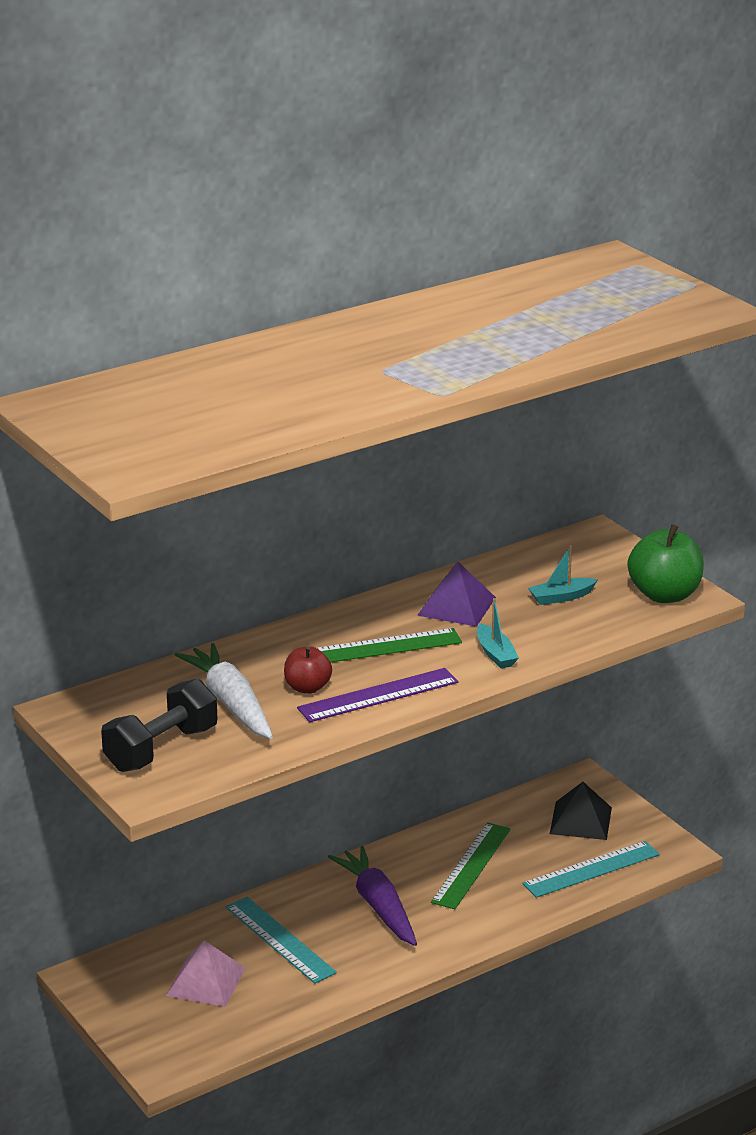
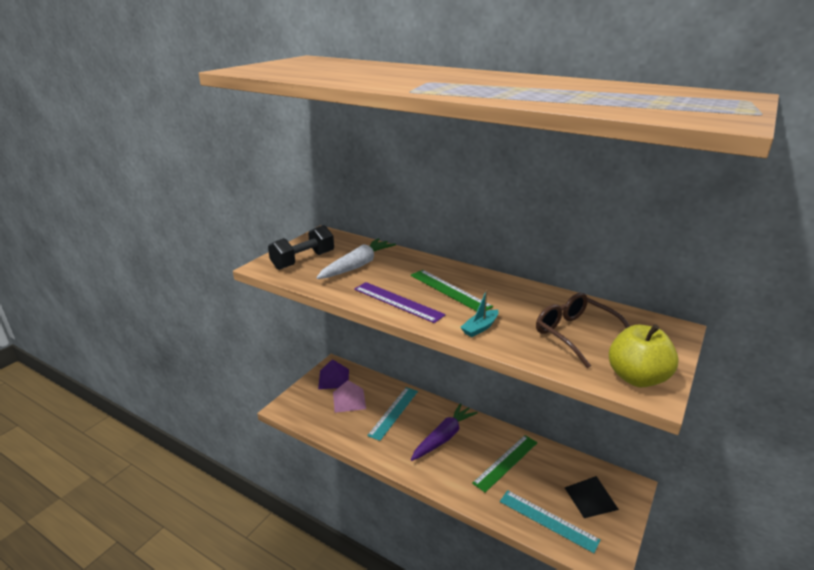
camera: 65 degrees right, 0 degrees up
black dumbbell [101,679,217,772] -> black dumbbell turned 60 degrees counterclockwise [268,225,334,270]
red apple [284,646,332,694] -> none
purple pyramid [417,561,496,627] -> purple pyramid moved to [318,359,349,389]
green ruler [431,822,511,909] -> green ruler turned 45 degrees counterclockwise [472,435,537,493]
turquoise boat [528,545,598,605] -> brown glasses [536,293,630,368]
green apple [628,524,704,603] -> yellow apple [609,324,679,387]

